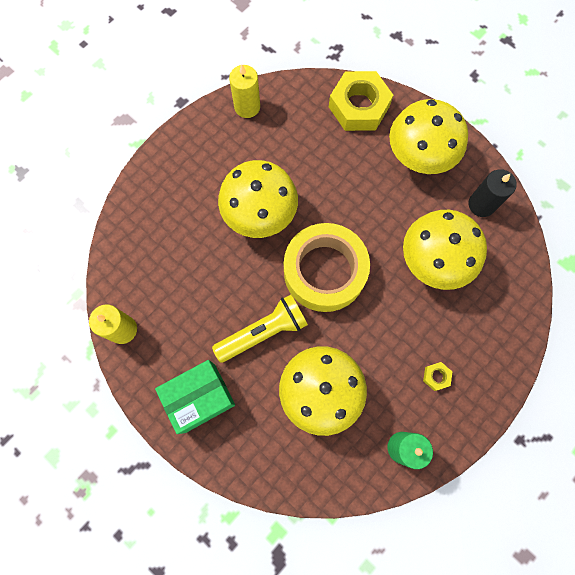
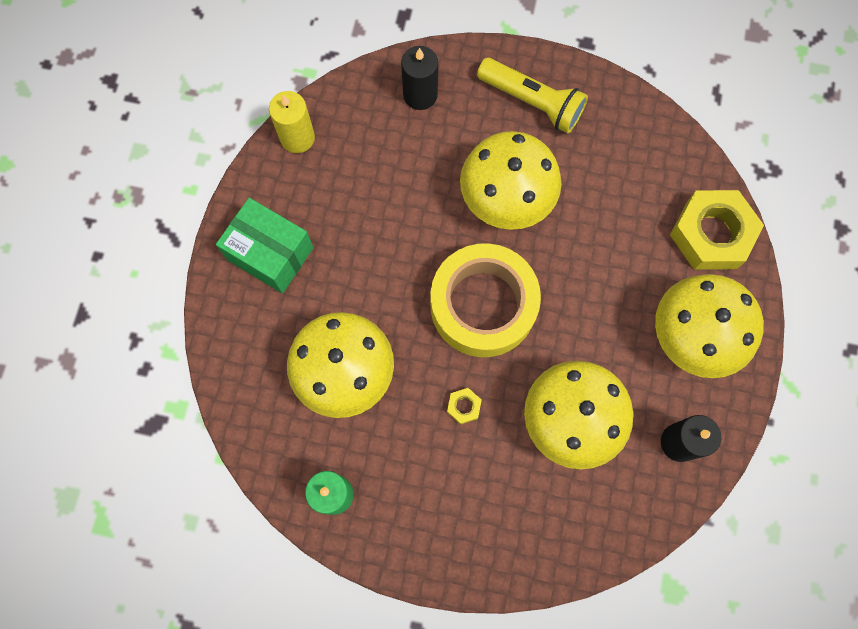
camera: 60 degrees right, 0 degrees up
yellow flashlight [212,295,308,363] -> yellow flashlight moved to [477,58,588,134]
yellow candle [229,65,260,118] -> none
yellow nut [423,362,452,391] -> yellow nut moved to [447,388,482,425]
none -> black candle [401,46,438,110]

